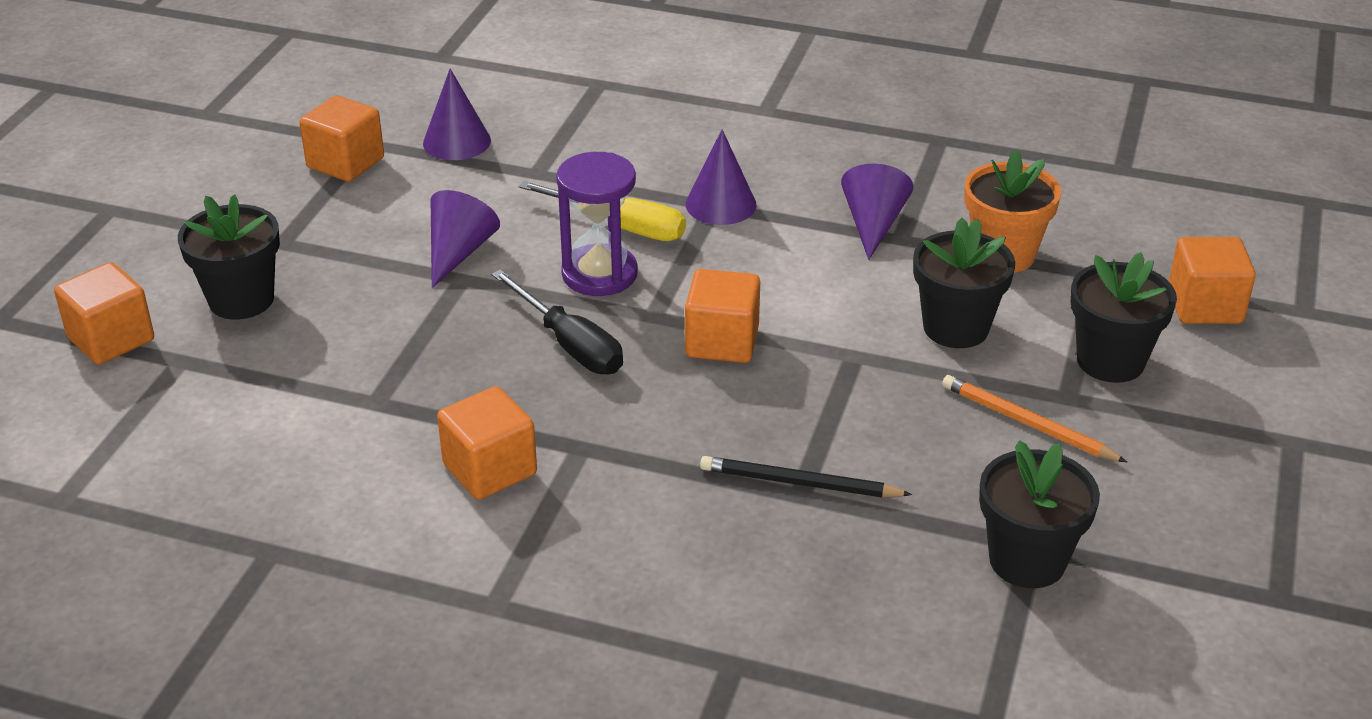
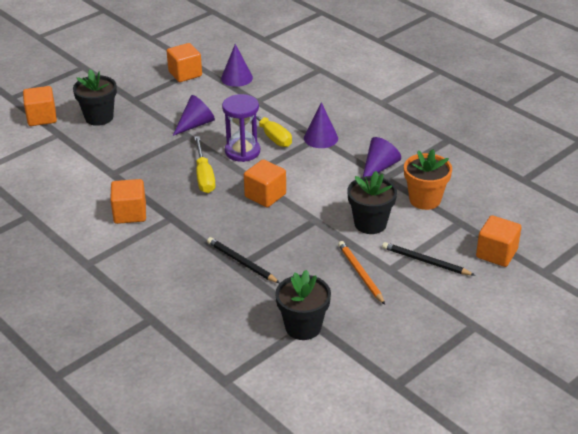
camera: 30 degrees right, 0 degrees up
black screwdriver [491,269,623,374] -> yellow screwdriver [194,136,215,193]
black flower pot [1070,252,1177,383] -> black pencil [382,242,475,275]

